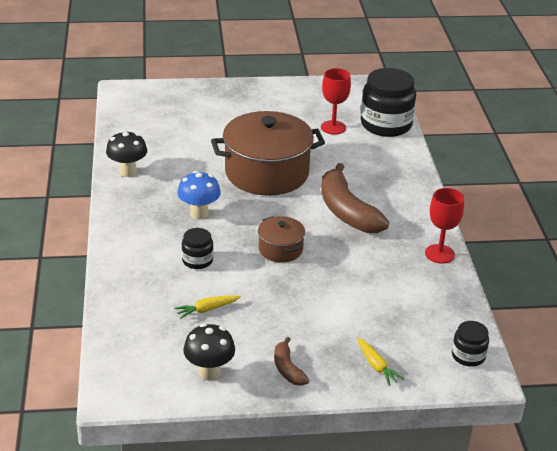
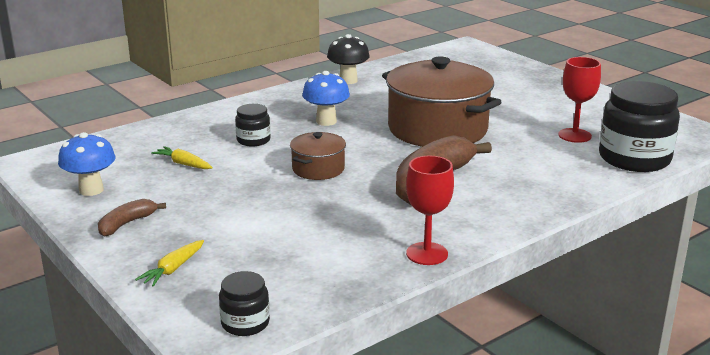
camera: 60 degrees right, 10 degrees down
black mushroom [183,323,235,380] -> blue mushroom [58,132,116,196]

